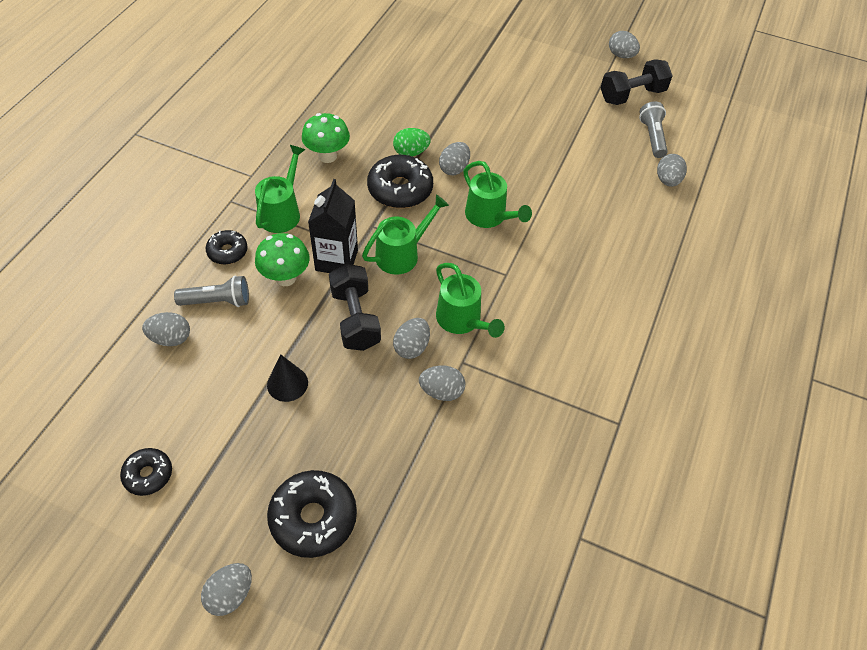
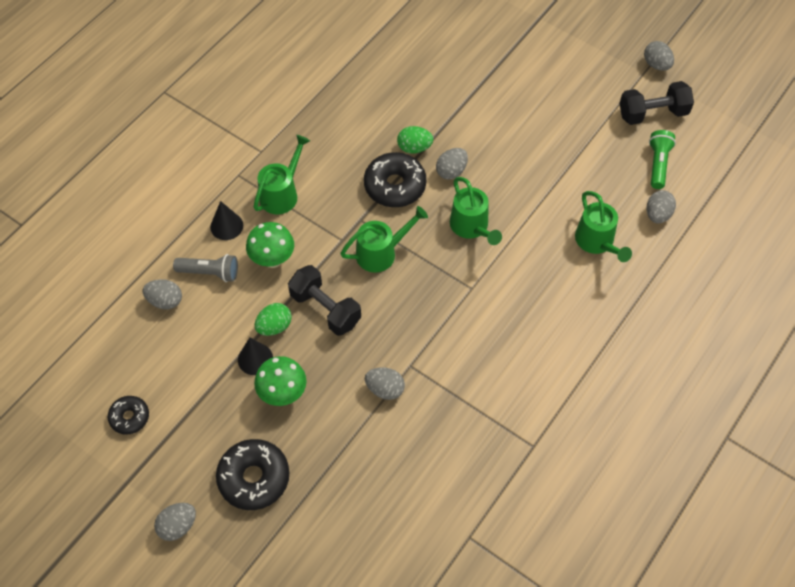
camera: 15 degrees right, 5 degrees up
black donut [206,230,248,265] -> black cone [210,201,243,240]
green mushroom [302,113,350,163] -> green mushroom moved to [254,356,306,406]
black carton [308,179,358,273] -> none
black dumbbell [329,264,381,351] -> black dumbbell turned 45 degrees counterclockwise [288,265,361,336]
grey egg [393,318,430,359] -> none
green watering can [436,263,505,338] -> green watering can moved to [575,191,632,262]
grey flashlight [639,101,668,158] -> green flashlight [649,130,676,189]
none -> green egg [255,303,292,336]

